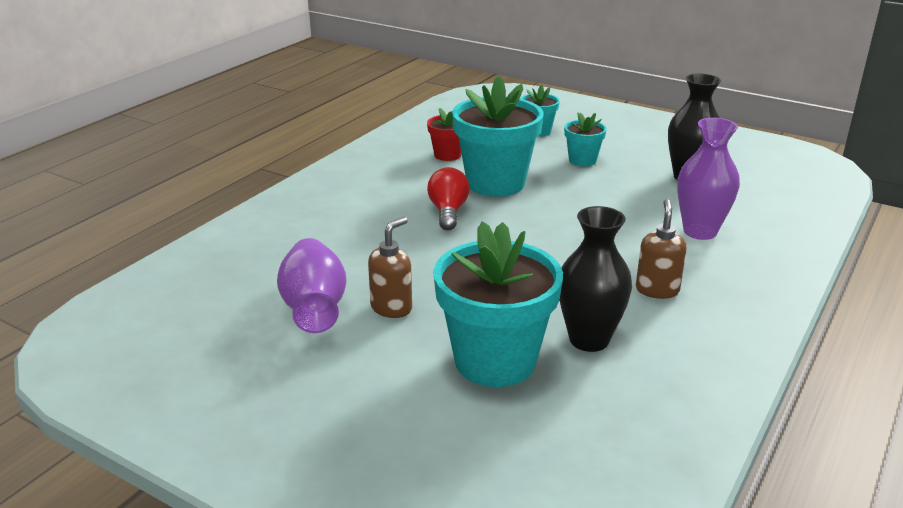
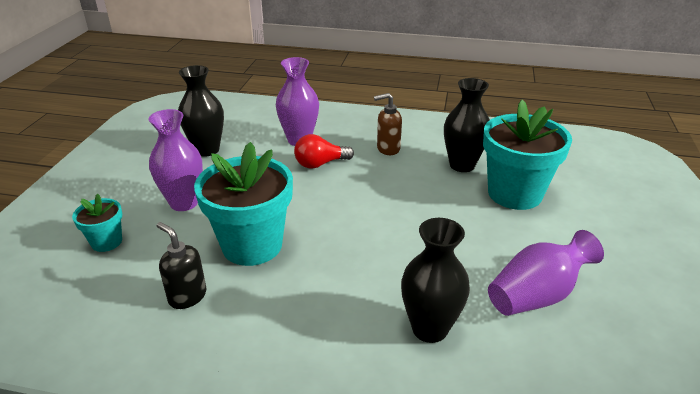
camera: 110 degrees left, 5 degrees up
brown soap dispenser [368,217,412,318] -> none
red flower pot [427,108,462,161] -> black soap dispenser [157,222,206,309]
red light bulb [427,167,470,230] -> red light bulb moved to [294,134,354,169]
turquoise flower pot [564,112,607,167] -> purple vase [149,109,203,211]
none -> black vase [401,218,470,343]

